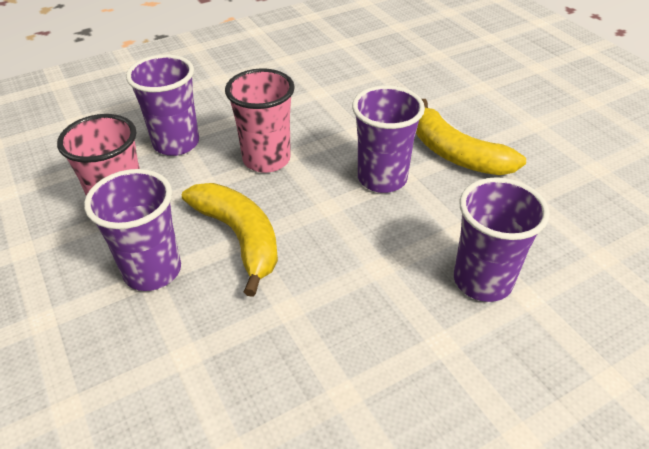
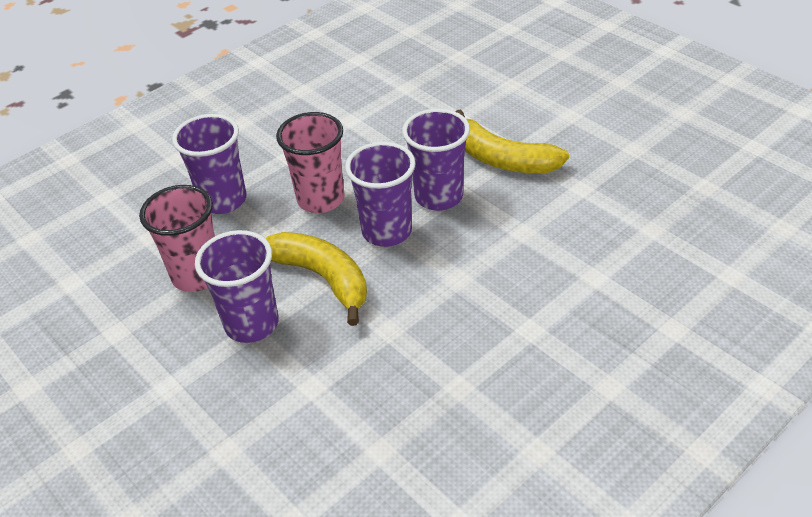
camera: 10 degrees left, 0 degrees up
purple cup [454,177,550,302] -> purple cup moved to [345,142,416,247]

